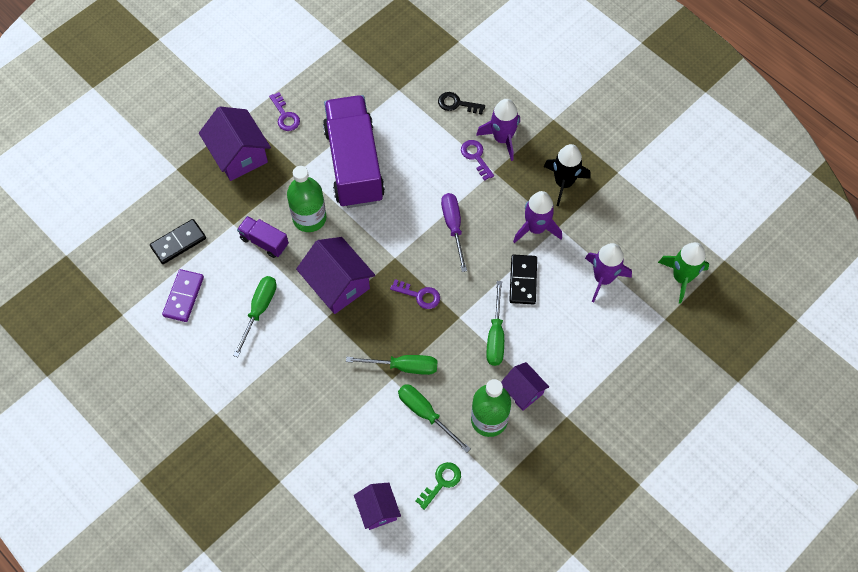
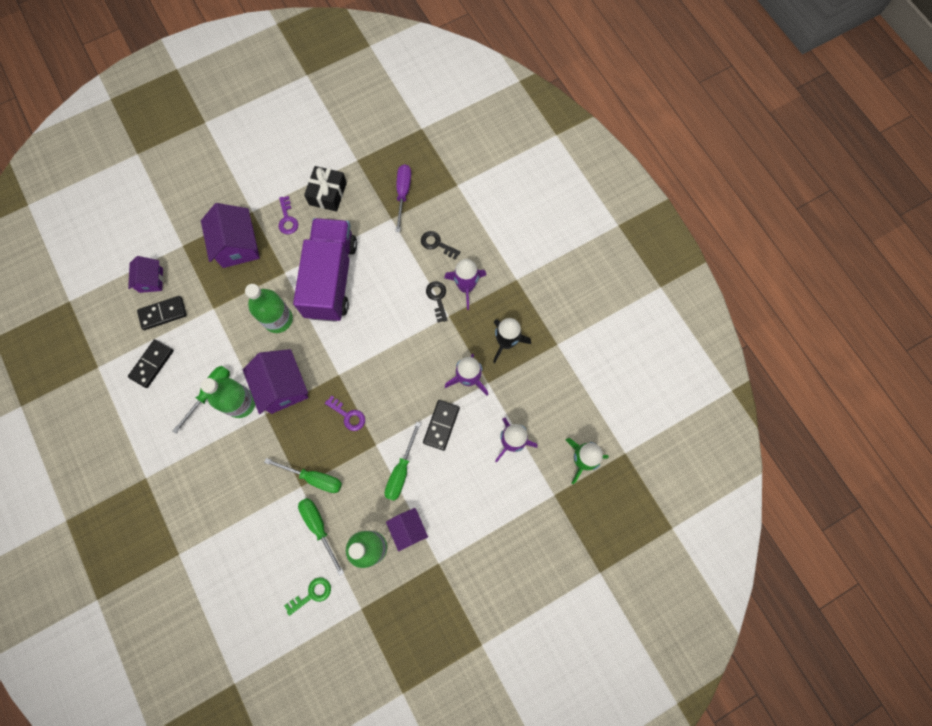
camera: 15 degrees right, 10 degrees up
purple domino [162,269,204,322] -> black domino [128,339,174,388]
purple truck [237,216,289,258] -> none
purple house [354,483,401,530] -> purple house moved to [128,256,163,293]
purple screwdriver [441,193,467,272] -> purple screwdriver moved to [396,164,411,232]
purple key [461,140,494,181] -> black key [426,281,448,322]
none -> green bottle [201,378,255,418]
none -> black gift [304,166,347,212]

